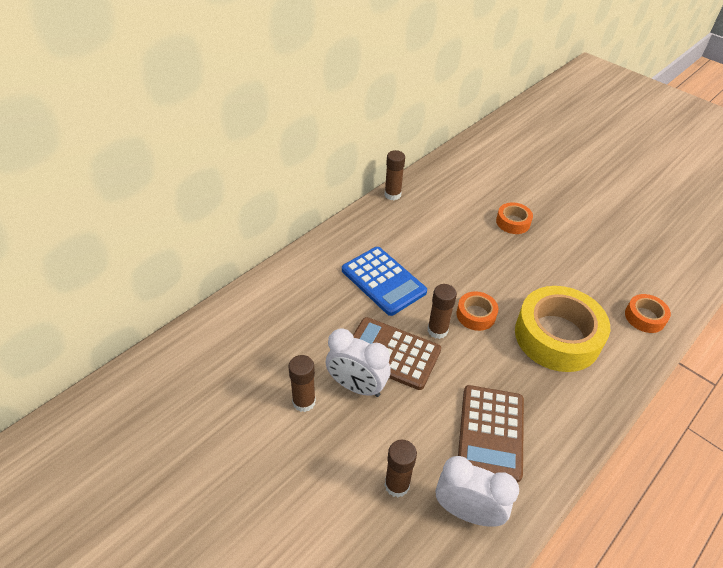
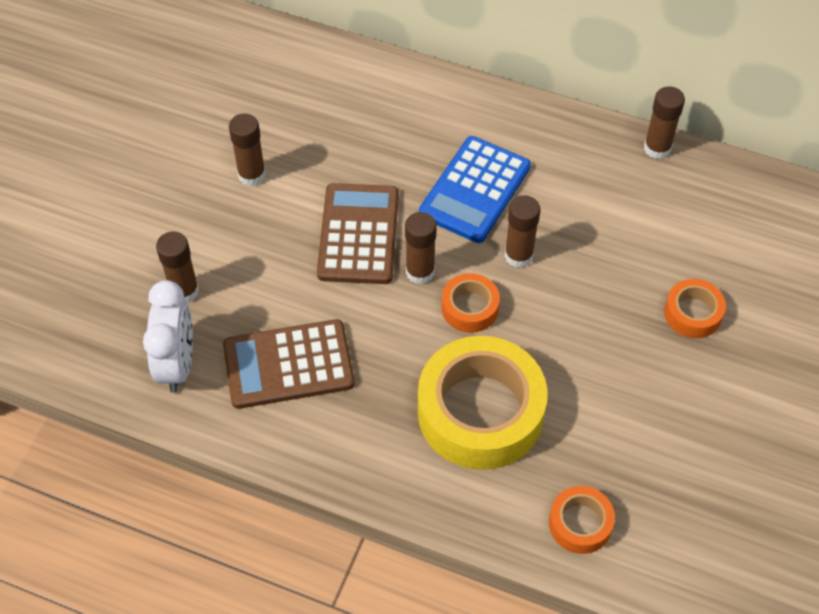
camera: 70 degrees right, 10 degrees up
white clock [326,328,391,397] -> none
none -> brown glue stick [505,195,540,268]

